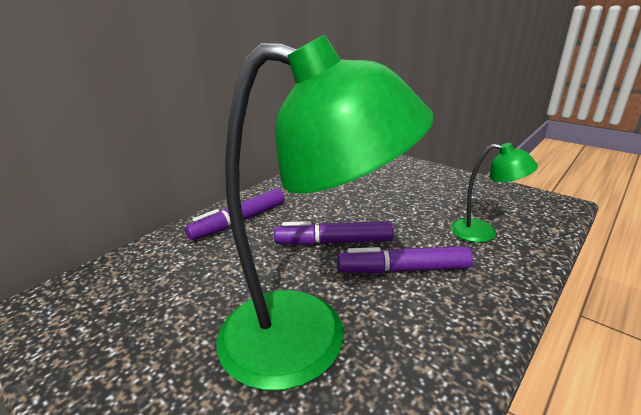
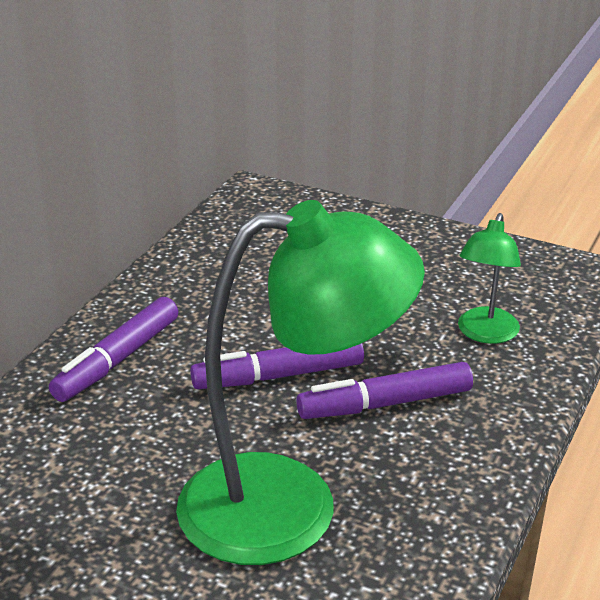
camera: 15 degrees left, 5 degrees up
green lamp [451,143,538,243] -> green lamp turned 105 degrees clockwise [458,213,521,344]

